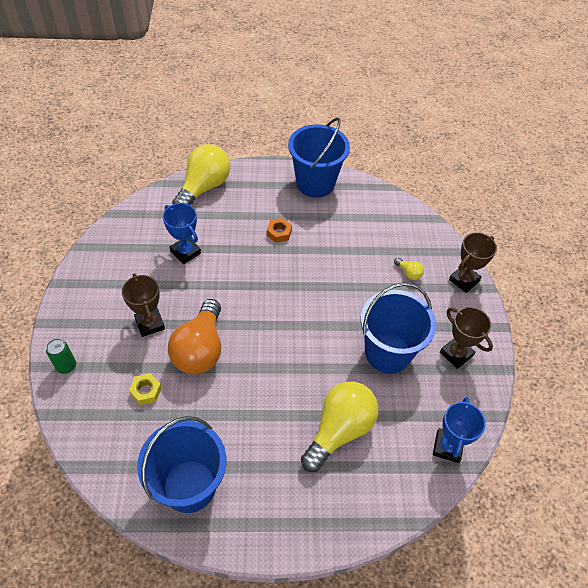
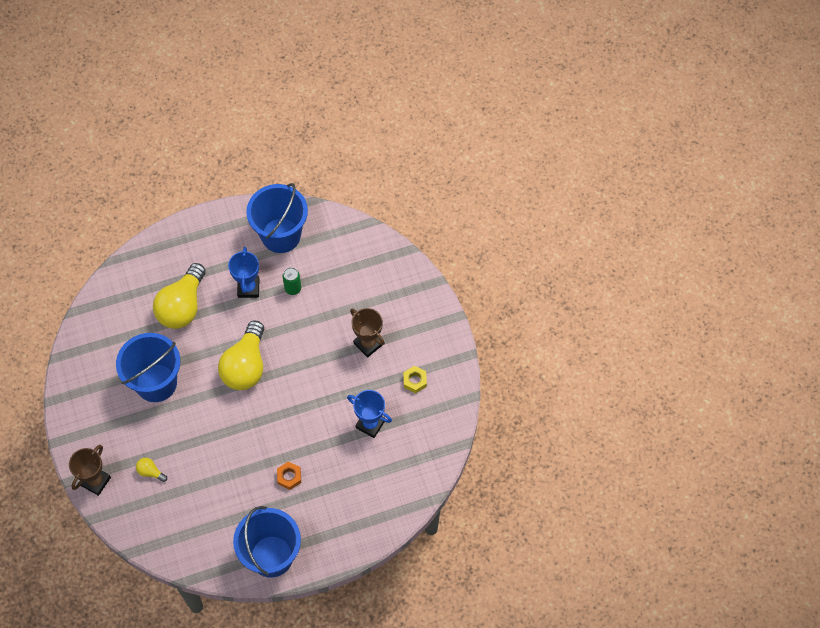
camera: 165 degrees right, 10 degrees up
green can [46,338,76,374] -> green can moved to [282,267,301,295]
yellow nut [129,373,162,405] -> yellow nut moved to [403,366,427,393]
orange light bulb [168,299,221,374] -> none
yellow light bulb [172,144,230,205] -> yellow light bulb moved to [218,321,264,390]
blue trophy [433,397,486,463] -> blue trophy moved to [228,247,259,298]
brown trophy [440,307,493,369] -> none

